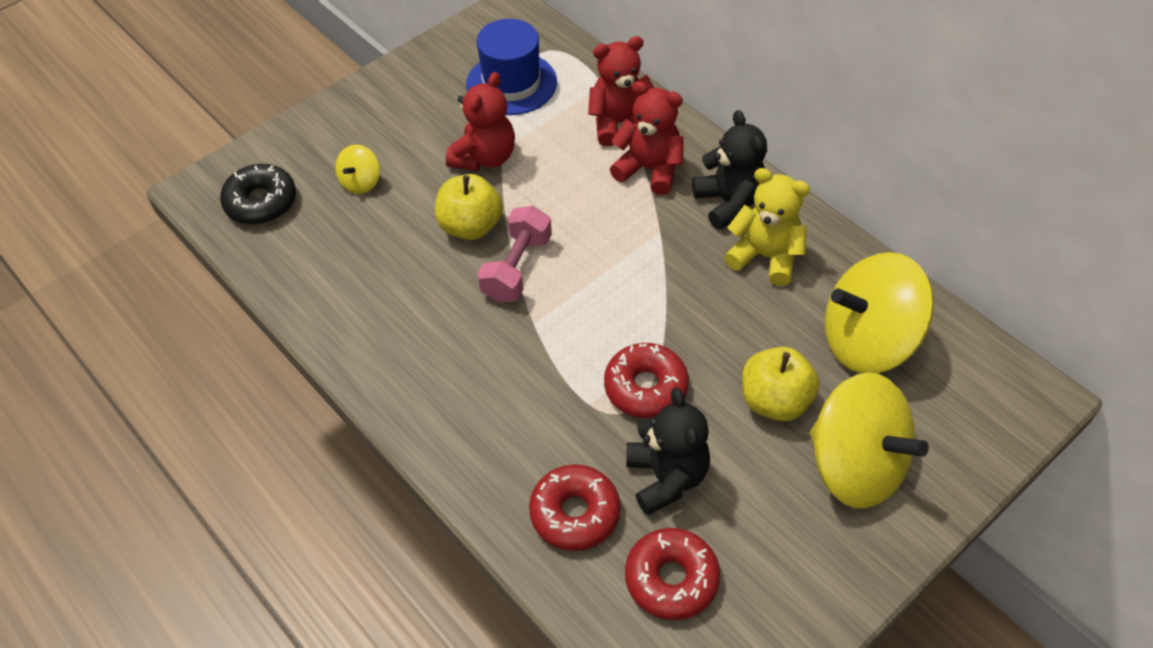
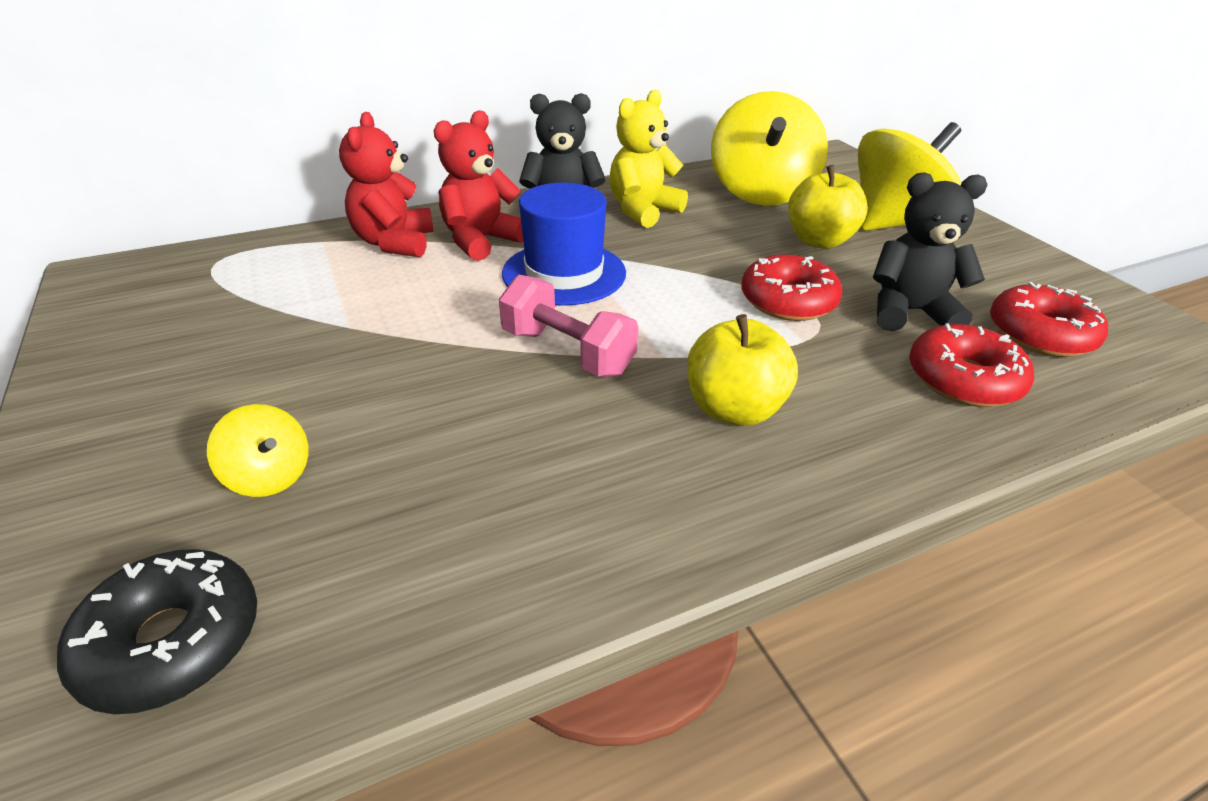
camera: 75 degrees left, 15 degrees down
yellow apple [435,174,503,240] -> yellow apple moved to [687,314,798,426]
red teddy bear [446,72,515,171] -> none
blue hat [466,19,557,115] -> blue hat moved to [502,183,626,306]

